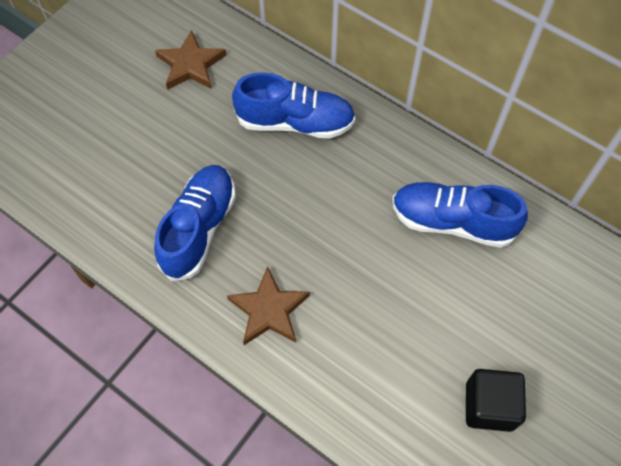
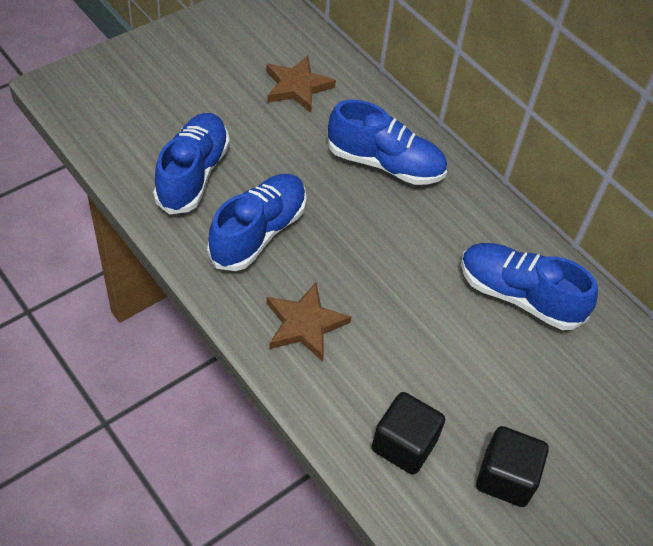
camera: 10 degrees right, 10 degrees down
none -> blue shoe [153,113,230,215]
none -> black cube [372,392,445,475]

